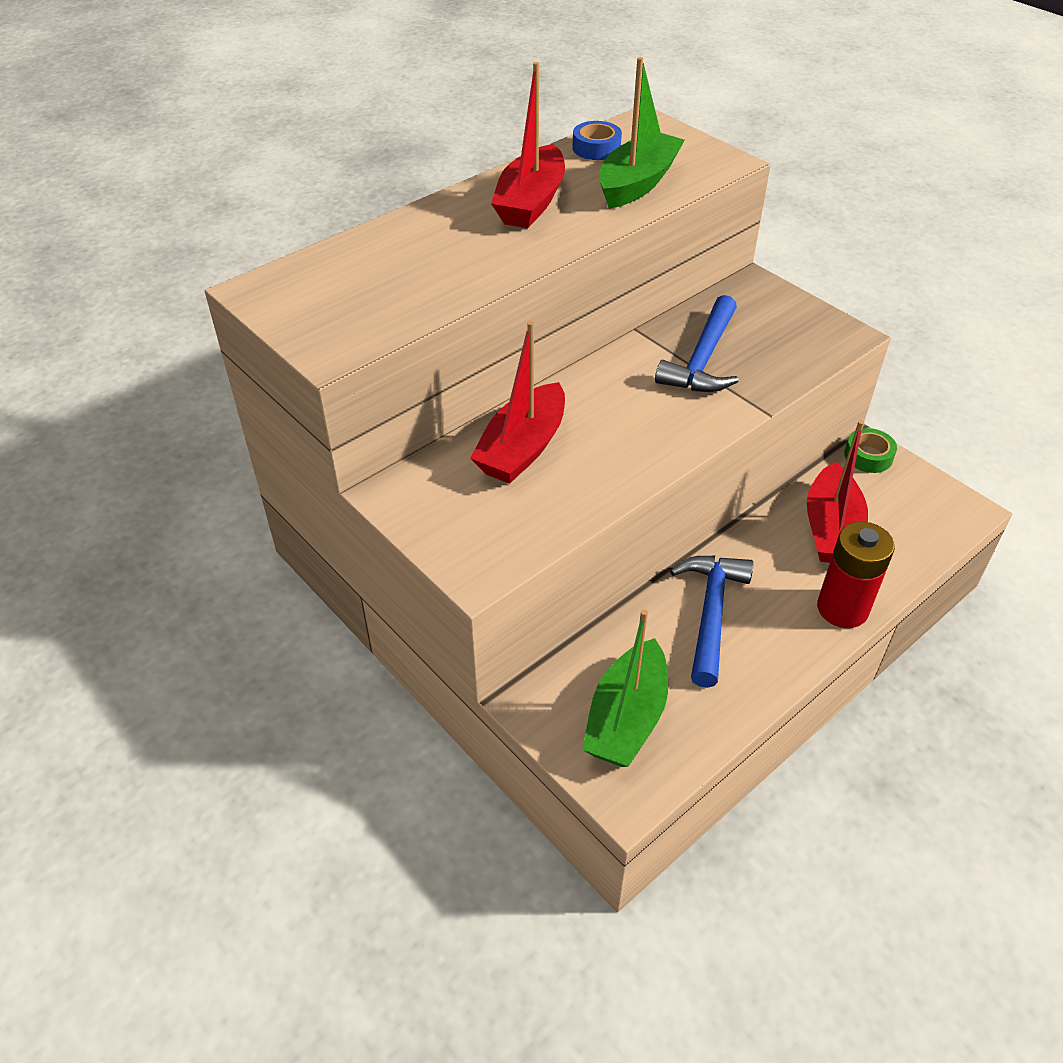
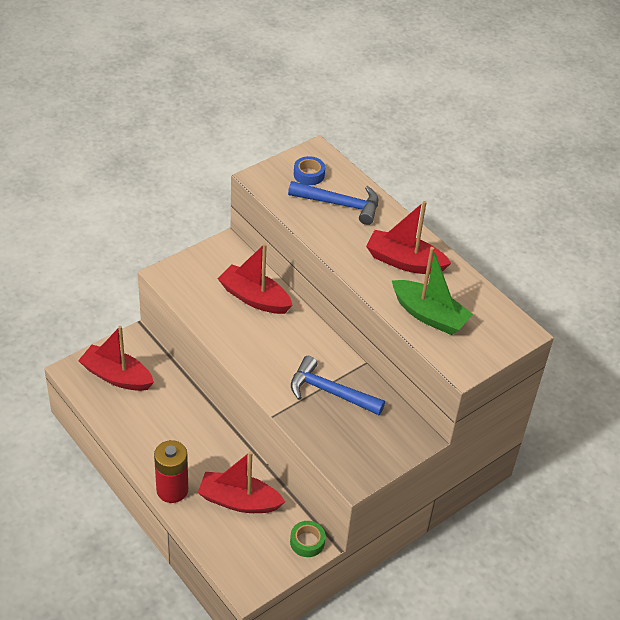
camera: 90 degrees right, 0 degrees up
blue tape [573,121,622,160] -> blue tape moved to [294,156,325,185]
green boat [582,609,668,767] -> red boat [78,326,154,391]
blue hammer [670,556,753,688] -> blue hammer moved to [288,181,378,225]

